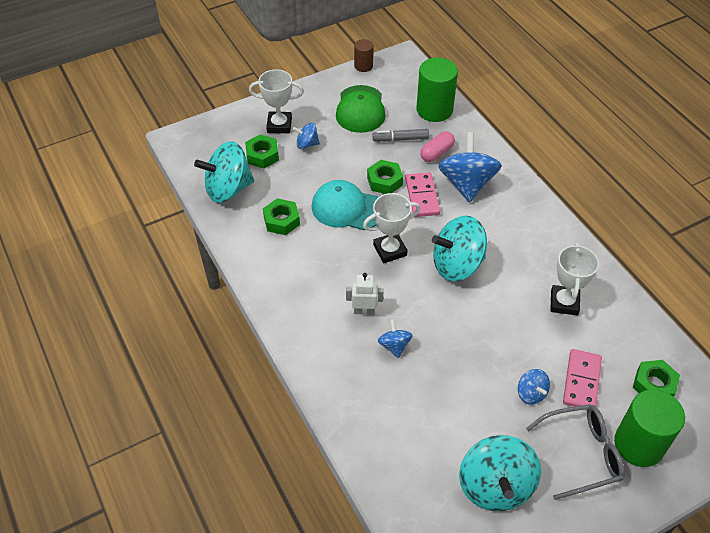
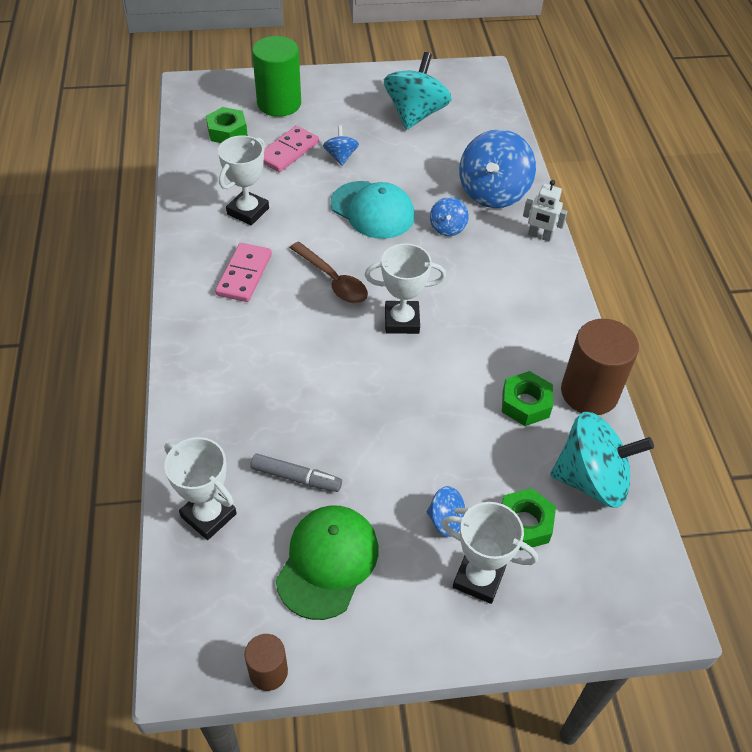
camera: 160 degrees left, 0 degrees up
turquoise cap [312,180,378,230] -> turquoise cap moved to [330,181,415,239]
white robot [346,273,383,315] -> white robot moved to [523,180,568,242]
green nut [367,160,403,194] -> none
pink domino [405,172,440,217] -> pink domino moved to [215,243,272,302]
green cylinder [417,58,458,122] -> white trophy [164,437,237,540]
pink capsule [420,131,455,162] -> none
turquoise spinning top [432,216,487,282] -> brown spoon [290,242,368,303]
blue spinning top [438,132,502,202] -> blue spinning top moved to [459,129,536,208]
grey glasses [526,404,625,500] -> none
none -> brown cylinder [561,319,639,415]

